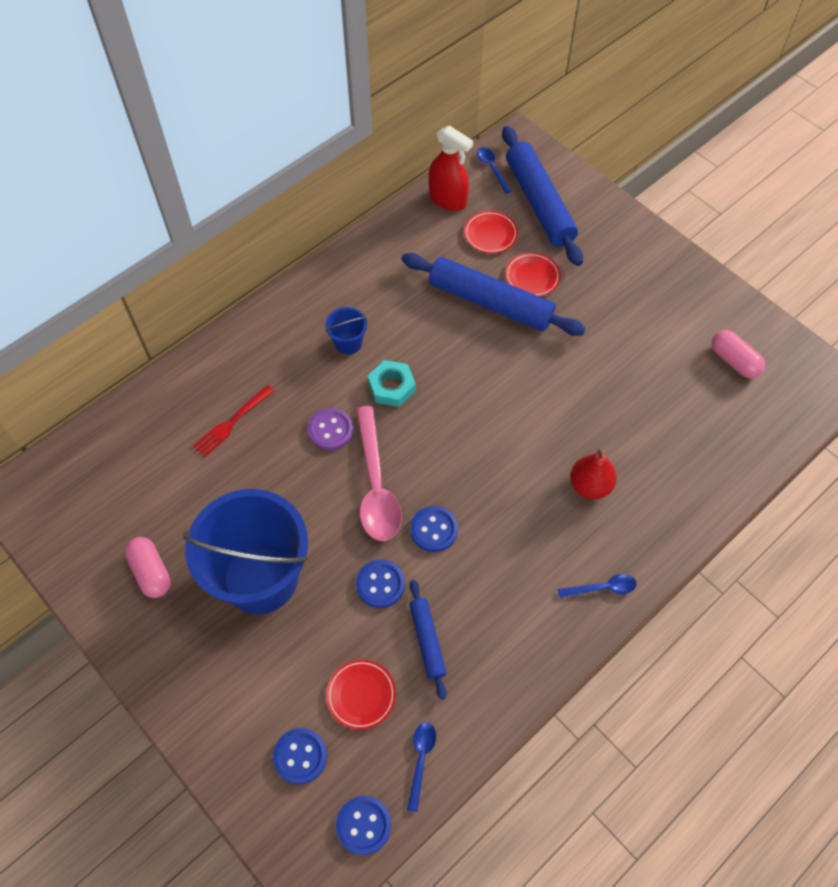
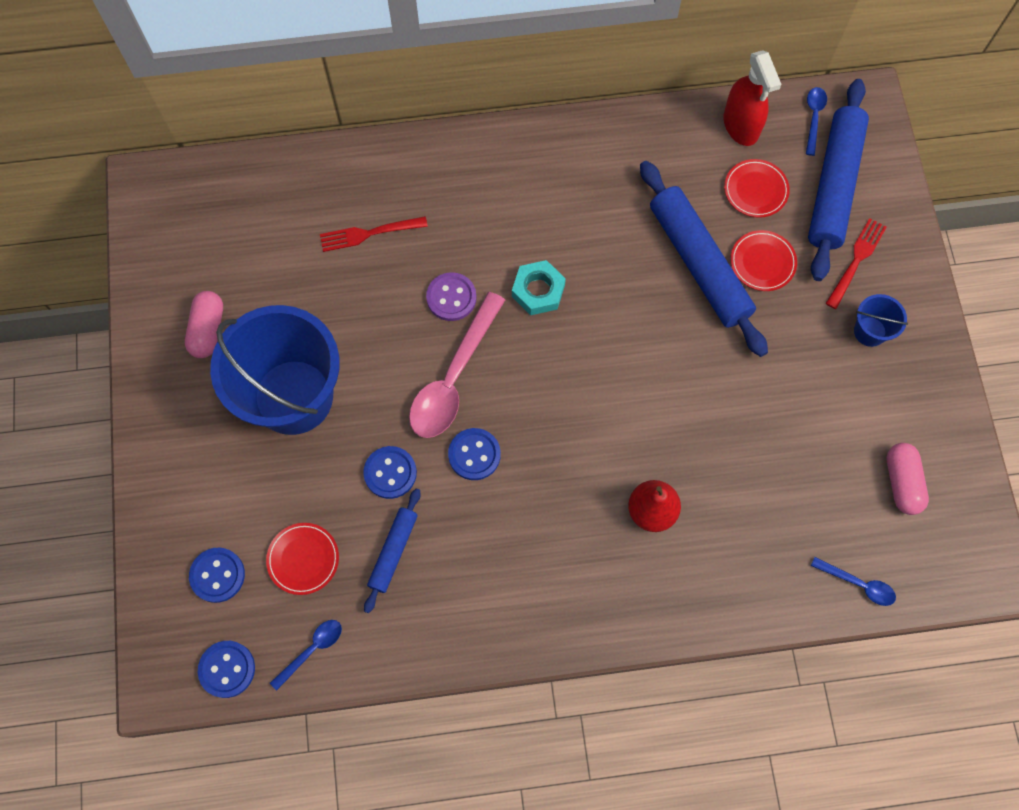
camera: 35 degrees right, 10 degrees up
blue bucket [325,307,367,355] -> blue bucket moved to [854,294,908,347]
blue spoon [557,574,637,598] -> blue spoon moved to [811,557,896,606]
none -> red fork [825,218,887,309]

